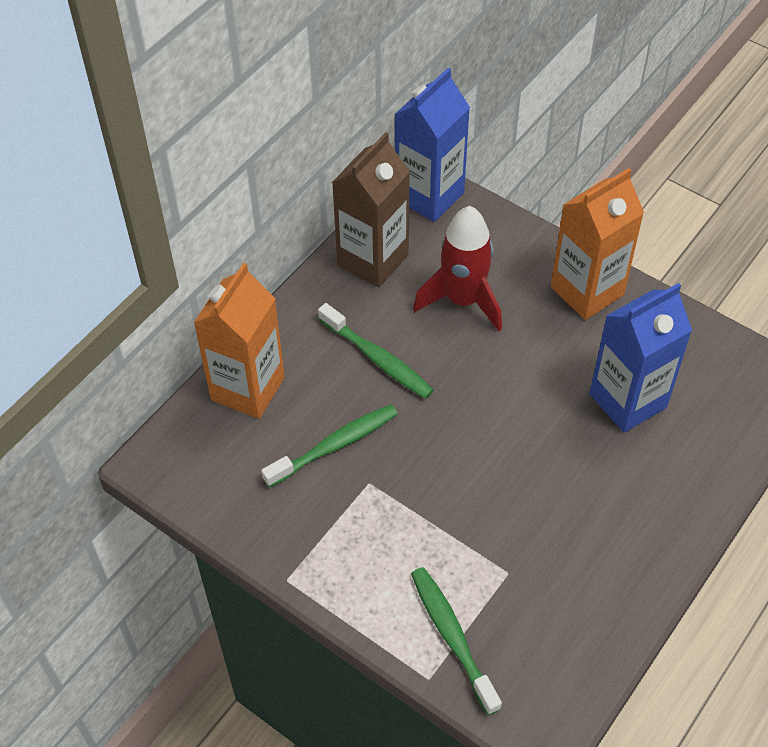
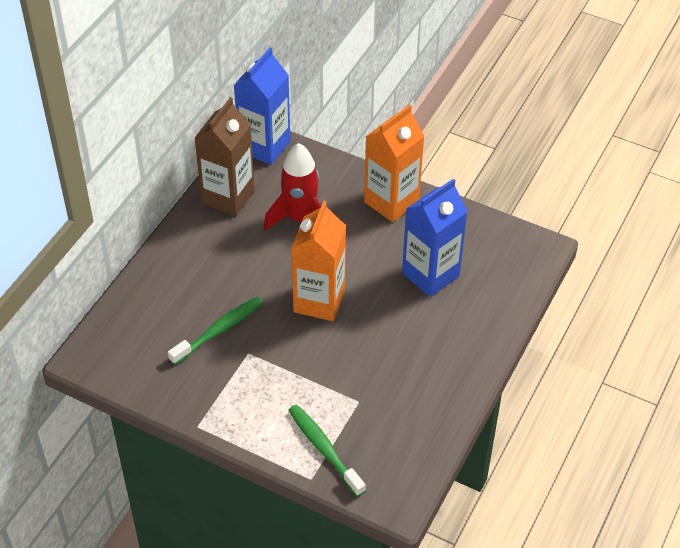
camera: 10 degrees left, 5 degrees down
orange carton [194,263,285,419] -> orange carton moved to [291,201,346,321]
green toothbrush [318,303,434,399] -> none

